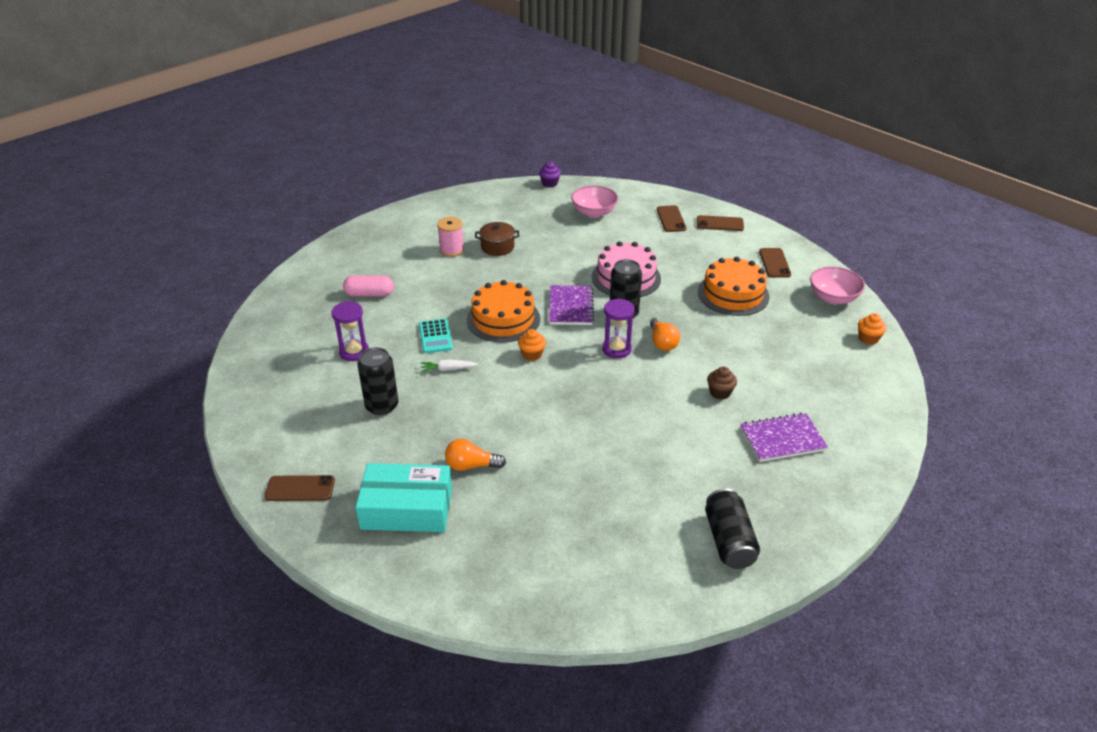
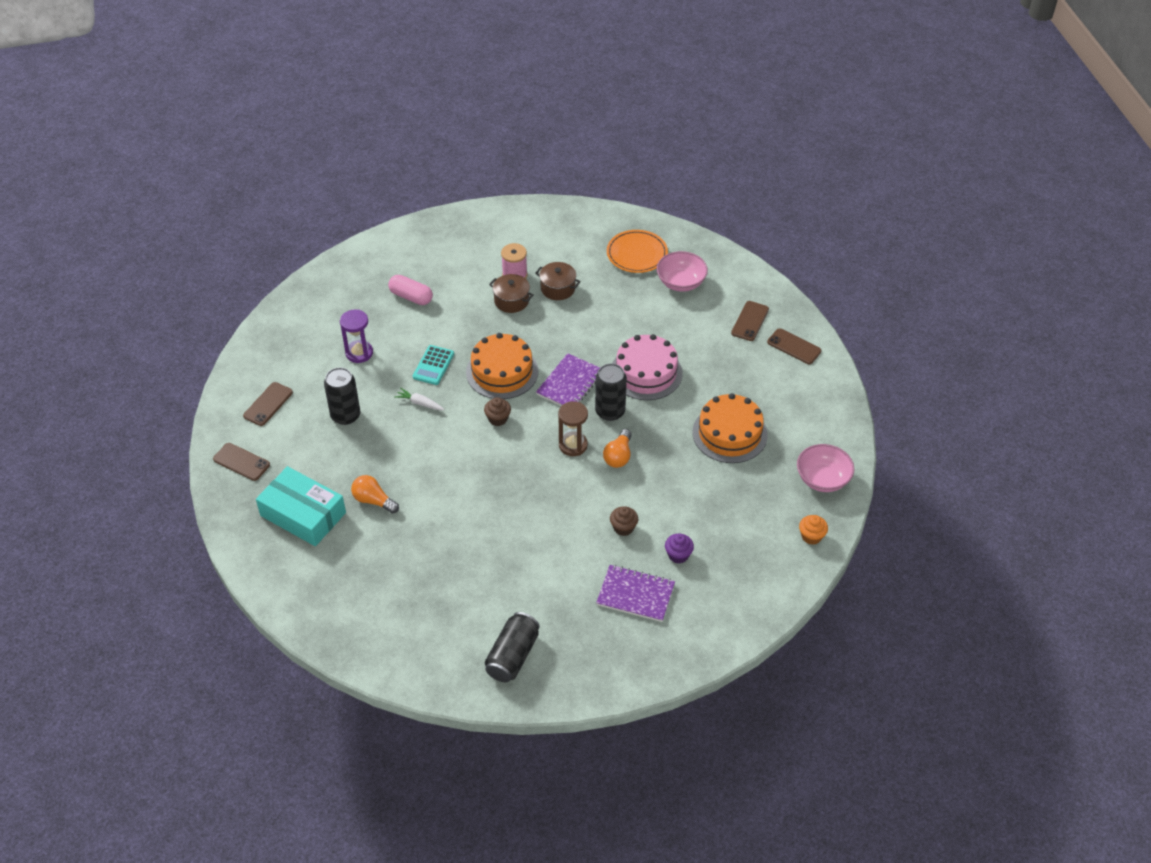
camera: 30 degrees right, 10 degrees up
orange cupcake [518,329,546,361] -> brown cupcake [484,397,511,426]
purple cupcake [539,162,561,187] -> purple cupcake moved to [665,534,694,564]
purple hourglass [602,298,635,358] -> brown hourglass [558,401,588,456]
brown phone [759,248,791,278] -> brown phone moved to [243,382,293,426]
none -> brown pot [489,274,533,313]
none -> orange plate [607,230,668,273]

